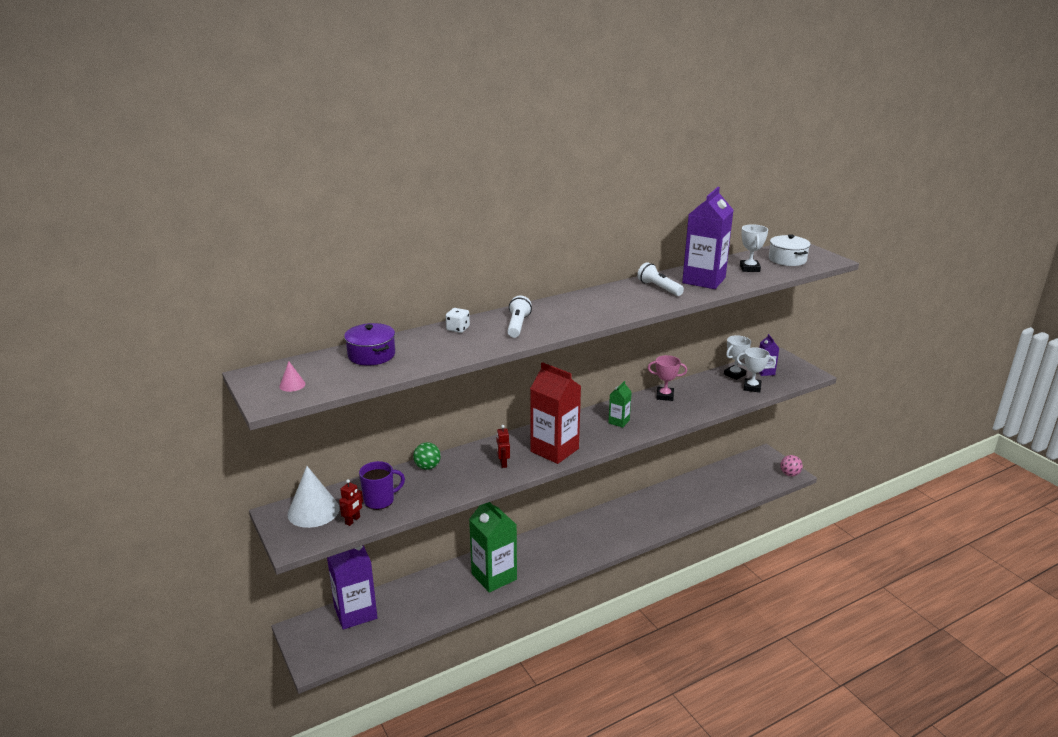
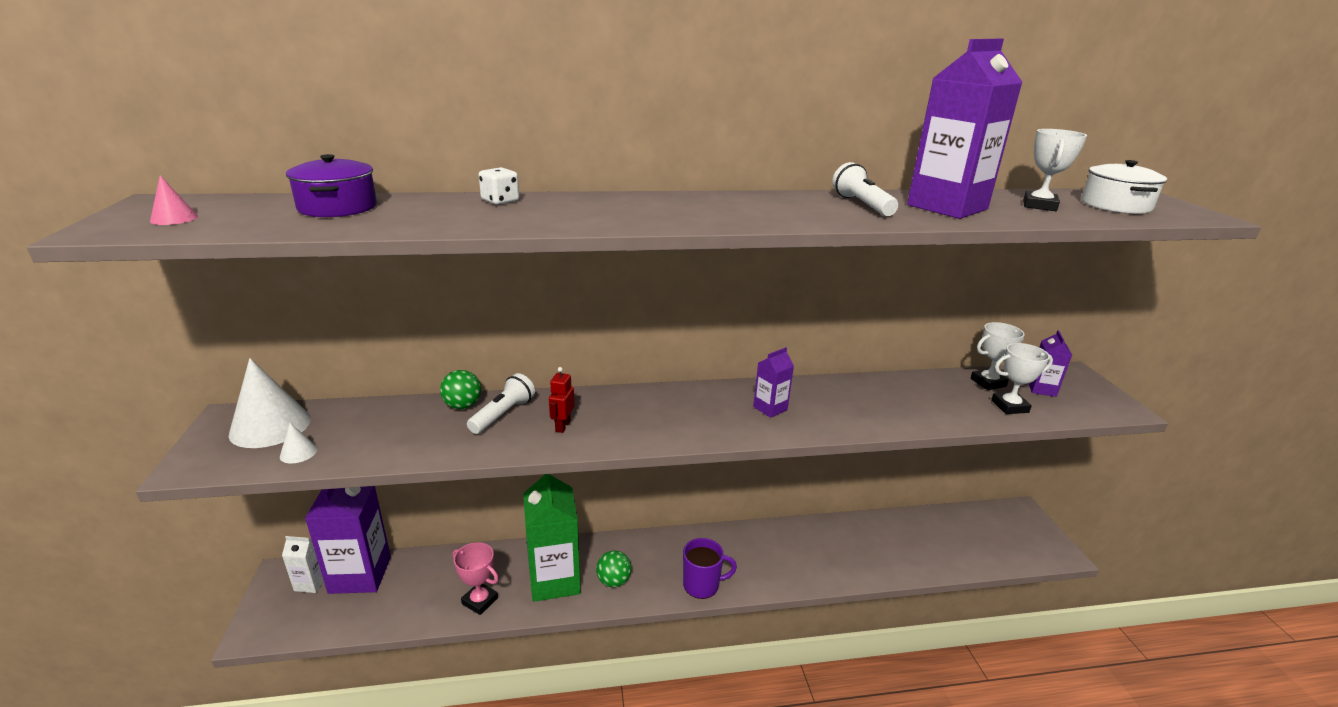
camera: 20 degrees right, 0 degrees up
red robot [339,479,363,526] -> white cone [280,423,318,463]
purple mug [359,461,405,510] -> purple mug moved to [683,538,737,599]
white flashlight [507,296,532,338] -> white flashlight moved to [467,373,535,434]
red carton [530,362,581,464] -> none
green carton [608,381,632,428] -> purple carton [753,347,794,418]
pink trophy [648,355,687,401] -> pink trophy moved to [453,542,499,615]
white trophy [736,347,776,393] -> white trophy turned 45 degrees counterclockwise [991,343,1053,414]
pink ball [780,455,803,476] -> none
none -> white carton [282,536,324,593]
none -> green ball [596,550,632,587]

